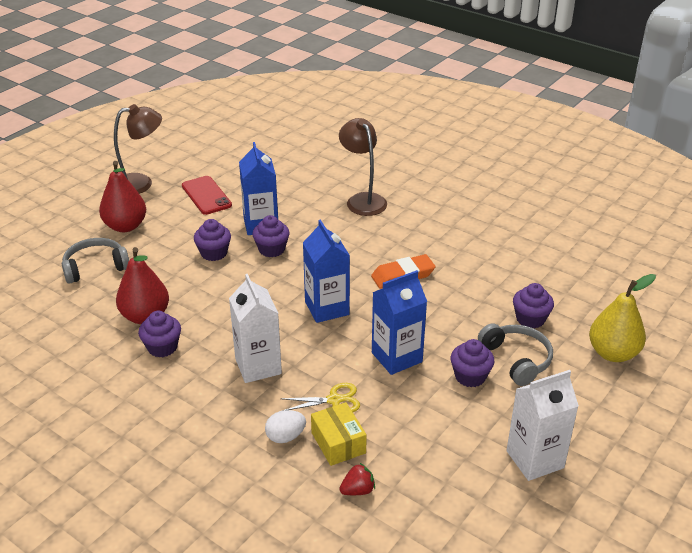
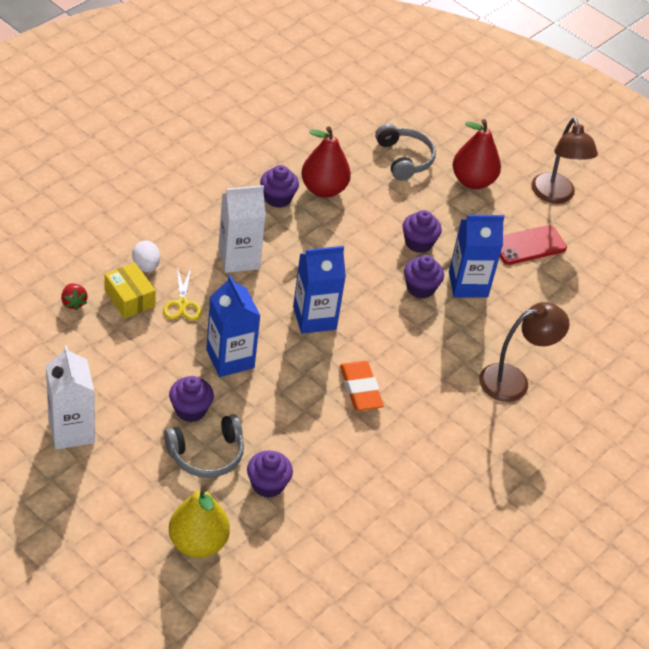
camera: 90 degrees right, 10 degrees up
yellow box [311,402,367,466] -> yellow box turned 75 degrees clockwise [104,263,156,319]

